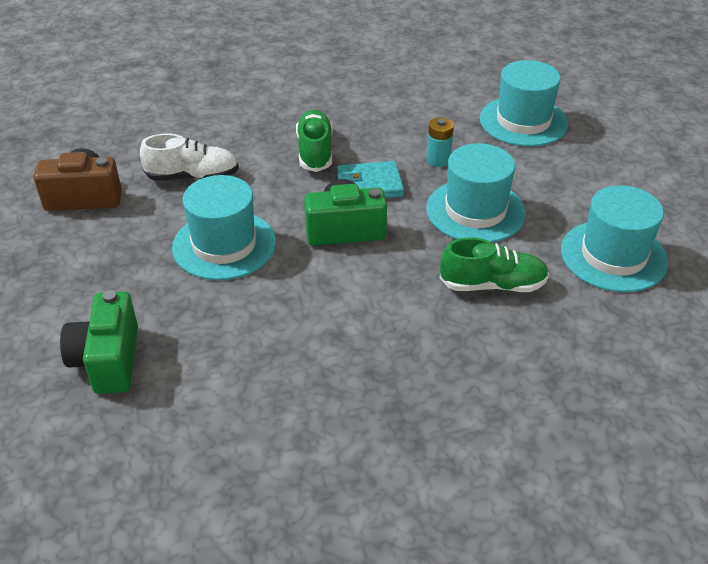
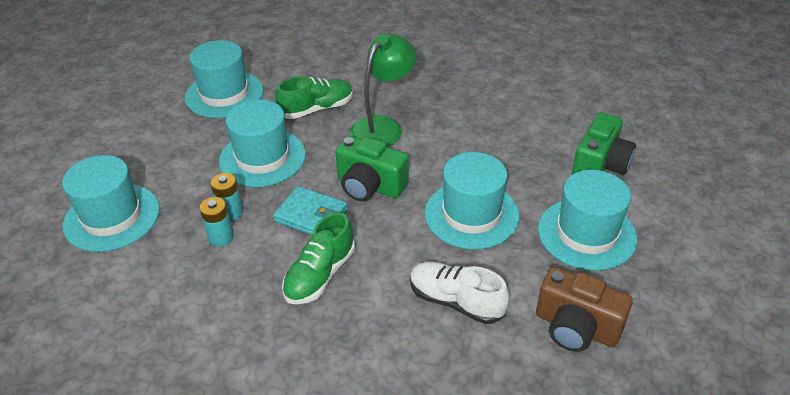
camera: 145 degrees left, 0 degrees up
green shoe [440,237,549,292] -> green shoe turned 120 degrees clockwise [275,76,353,119]
none -> turquoise battery [200,197,234,247]
none -> green lamp [350,34,416,147]
none -> turquoise hat [538,170,637,271]

